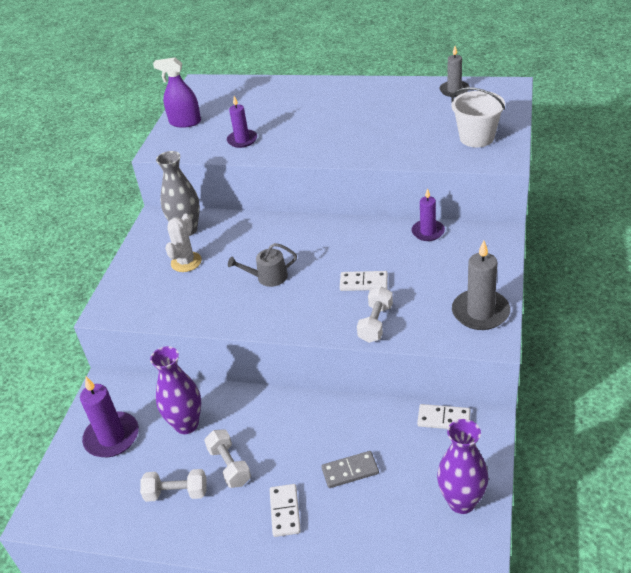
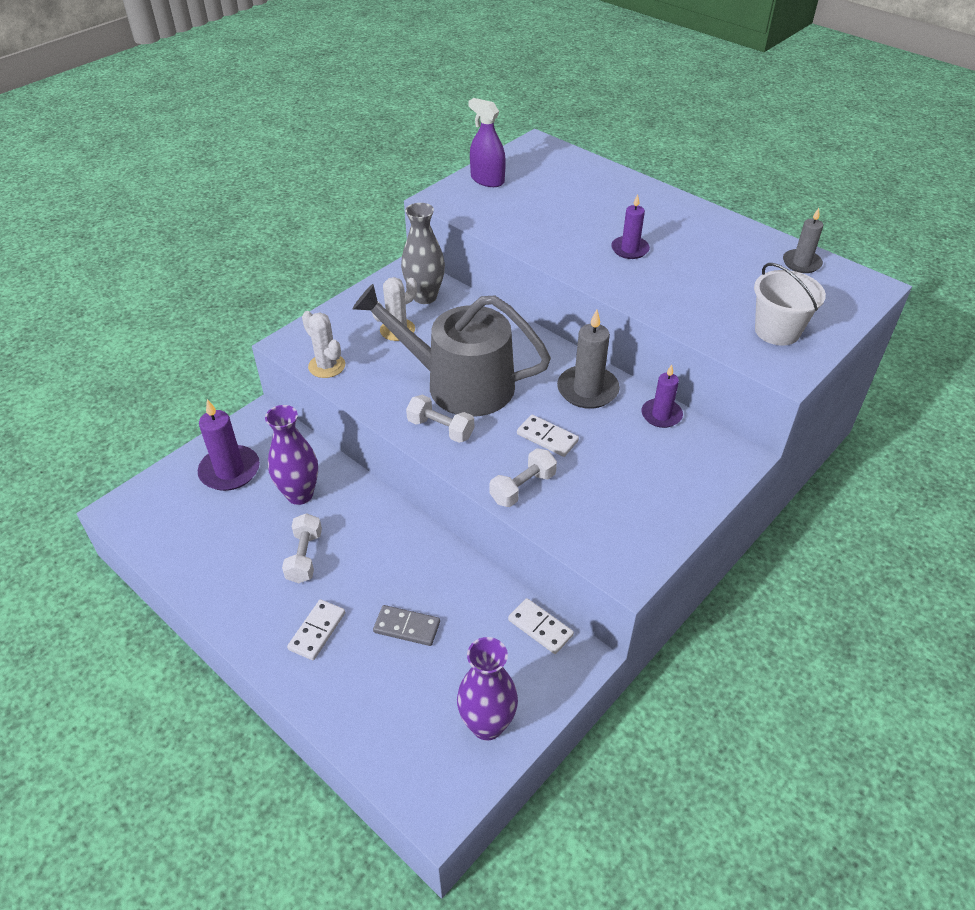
camera: 25 degrees right, 5 degrees up
white dumbbell [140,469,207,502] -> white dumbbell moved to [406,395,474,443]
purple candle [227,96,257,148] -> purple candle moved to [611,194,650,259]
grey watering can [228,243,297,287] -> grey watering can [352,284,551,417], size x2.43
grey candle [452,241,510,330] -> grey candle moved to [557,310,620,409]
none -> white cactus [302,311,345,378]

